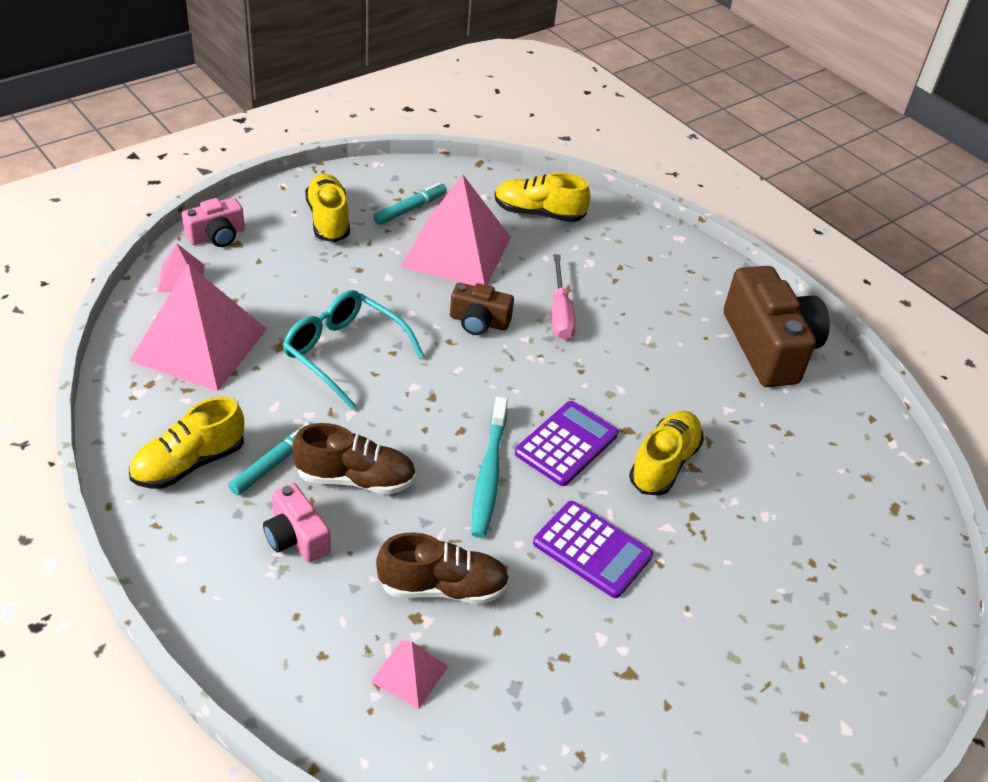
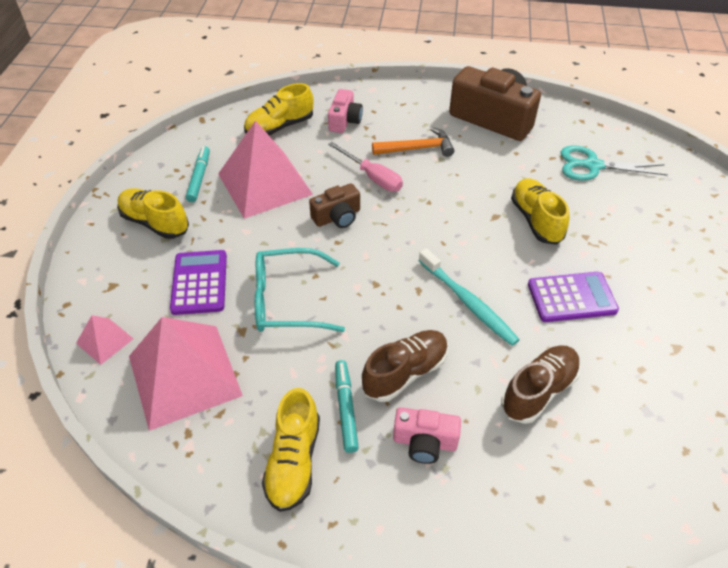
camera: 40 degrees left, 5 degrees up
pink camera [182,197,245,247] -> pink camera moved to [328,89,363,133]
pink pyramid [371,640,448,709] -> none
purple calculator [515,401,618,486] -> purple calculator moved to [170,250,227,315]
none -> orange hammer [372,127,454,157]
none -> turquoise scissors [561,146,668,181]

